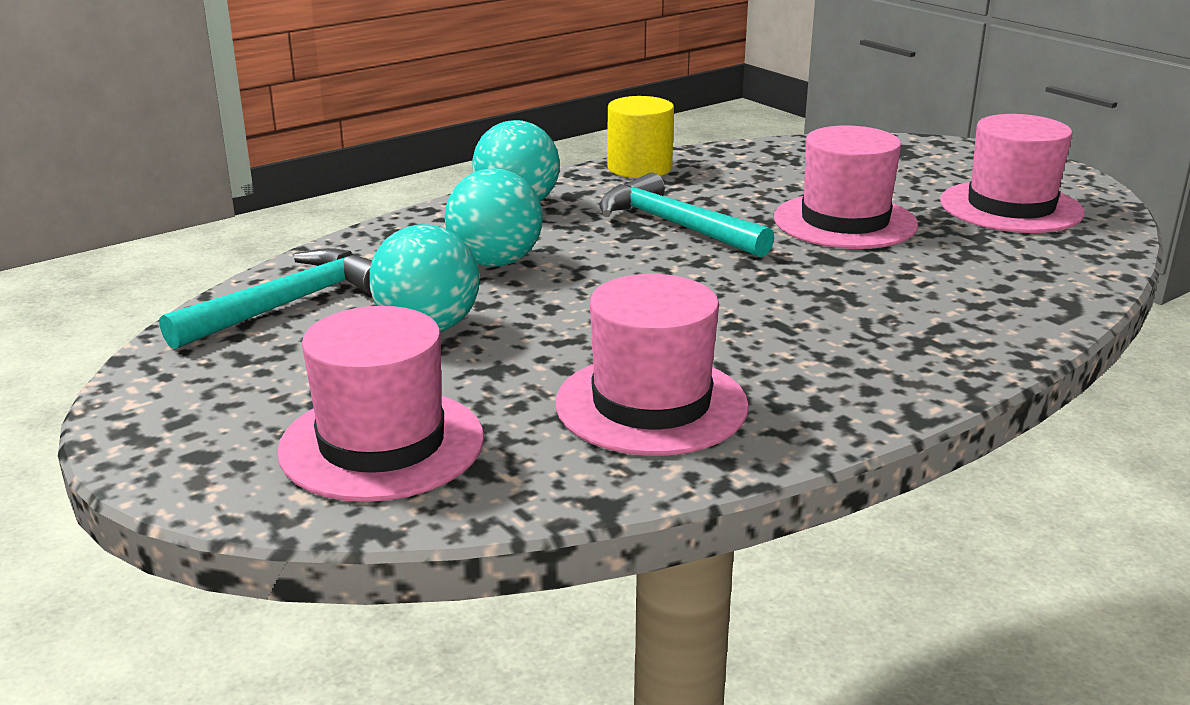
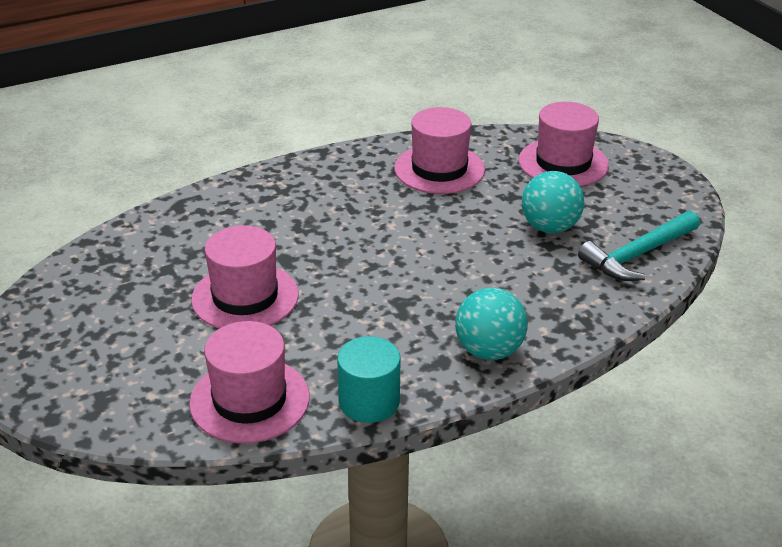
camera: 170 degrees left, 10 degrees up
turquoise ball [445,168,543,267] -> none
turquoise hammer [599,172,774,258] -> none
yellow cylinder [607,96,674,178] -> turquoise cylinder [337,336,400,423]
pink hat [940,114,1084,233] -> pink hat moved to [189,321,310,444]

